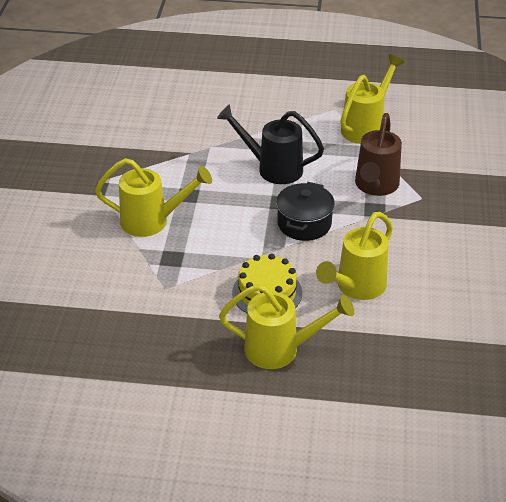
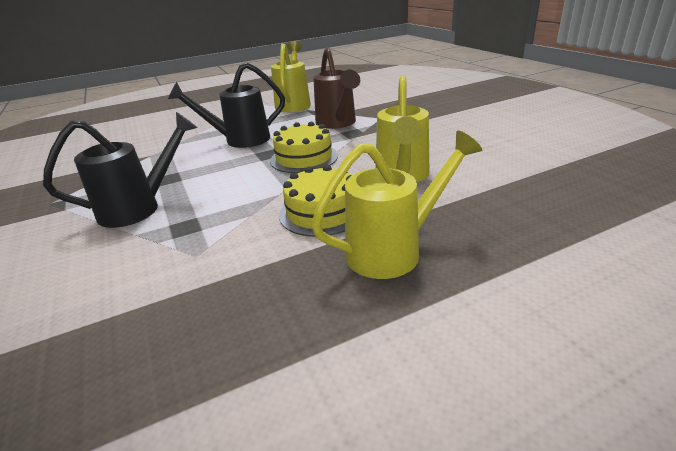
camera: 30 degrees left, 10 degrees down
yellow watering can [95,158,212,237] -> black watering can [43,112,198,228]
black pot [276,182,335,241] -> yellow cake [270,122,338,173]

